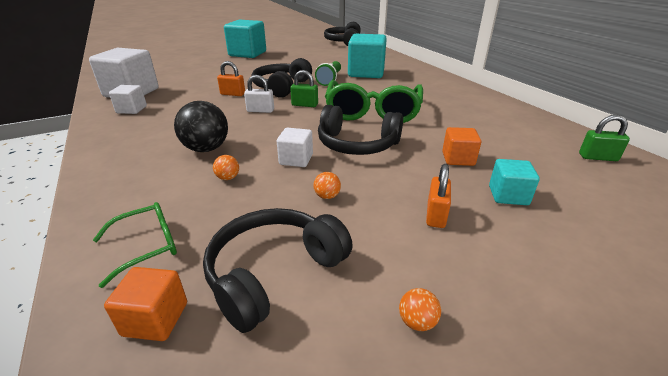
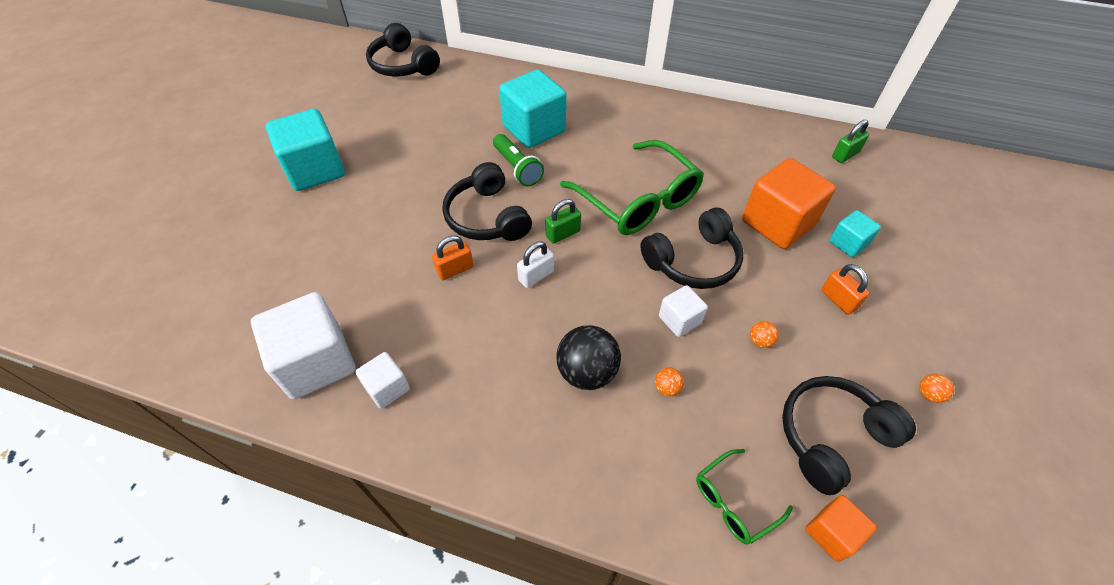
camera: 45 degrees left, 20 degrees up
green glasses [93,202,177,288] -> green glasses turned 135 degrees counterclockwise [696,449,793,545]
black headphones [203,208,353,333] -> black headphones turned 60 degrees clockwise [782,376,916,495]
orange cube [442,127,481,166] -> orange cube [742,158,836,249], size x1.94

